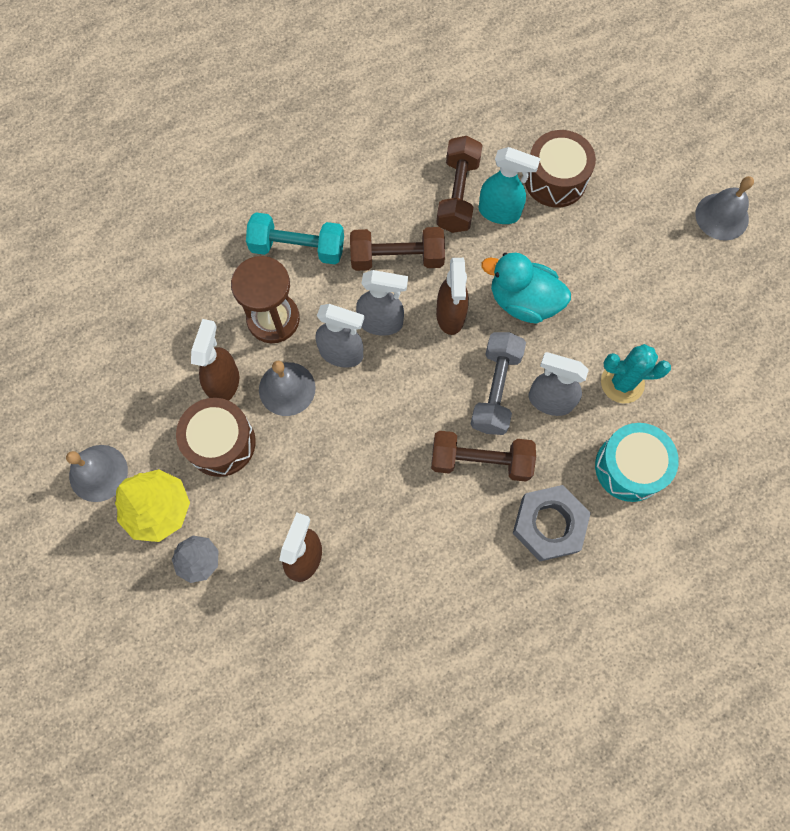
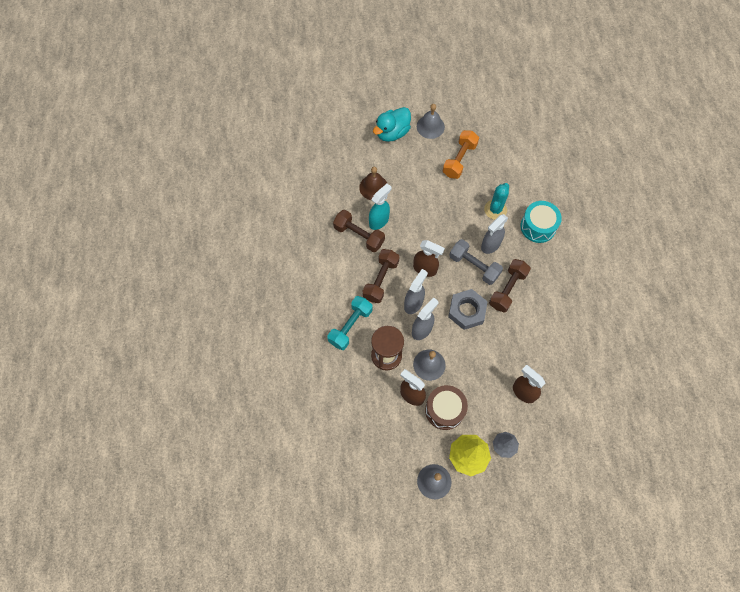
camera: 65 degrees left, 5 degrees down
turquoise duck [482,253,571,324] -> turquoise duck moved to [373,107,411,142]
grey nut [513,485,591,561] -> grey nut moved to [448,289,488,330]
brown drum [525,130,596,208] -> brown bell [359,167,387,200]
none -> orange dumbbell [443,130,479,179]

